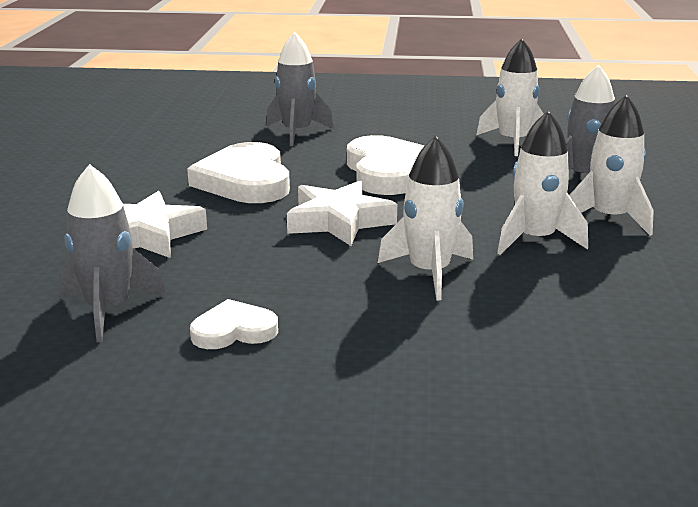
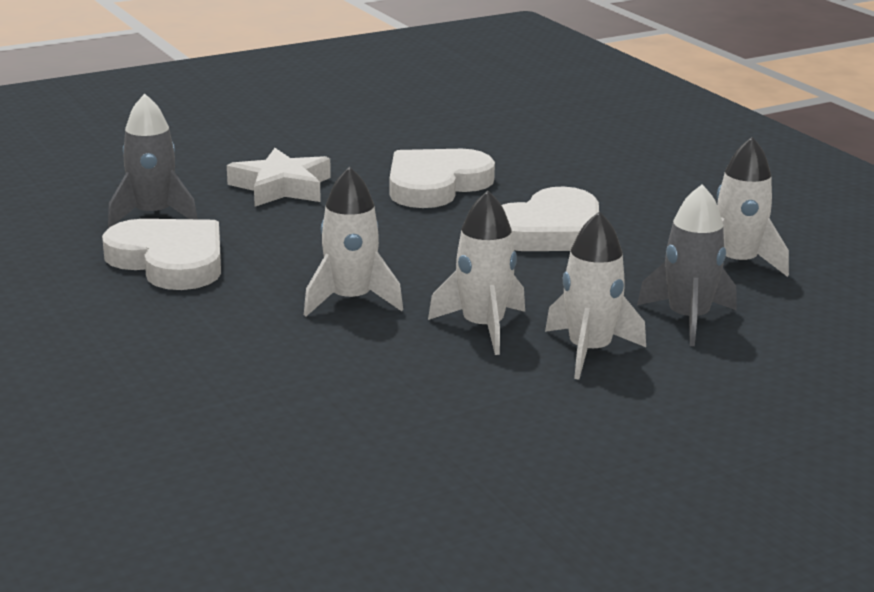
camera: 55 degrees right, 0 degrees up
white heart [190,299,278,349] -> white heart [102,219,221,290], size x1.89
grey rocket [266,32,334,146] -> none
white star [287,180,397,246] -> none

